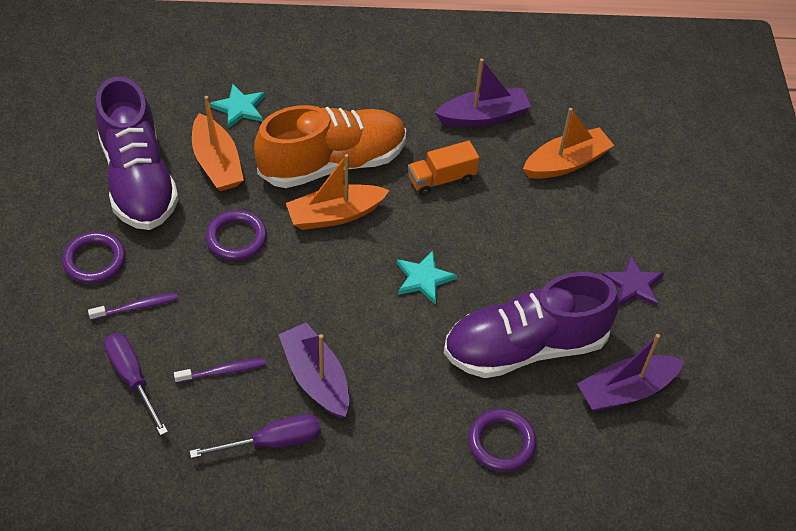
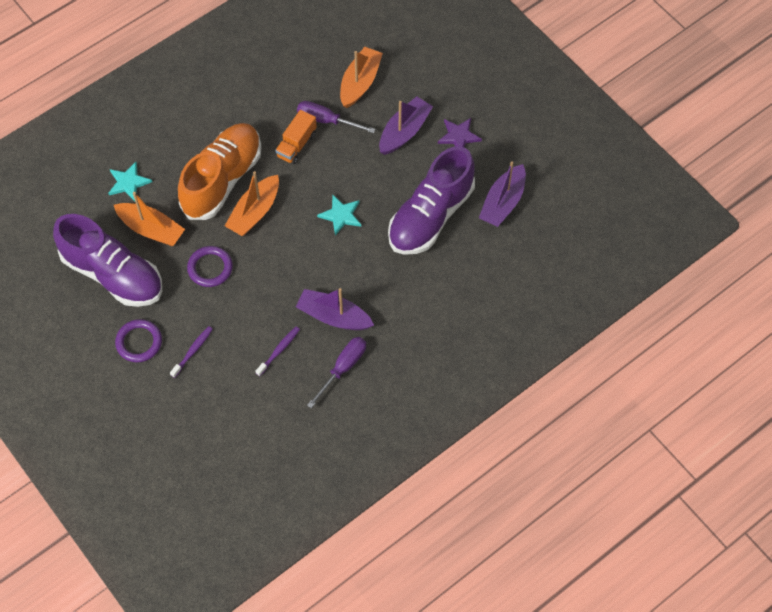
camera: 35 degrees left, 10 degrees up
purple screwdriver [104,333,168,436] -> purple screwdriver moved to [297,101,375,133]
purple boat [435,58,531,127] -> purple boat moved to [379,96,433,155]
purple ring [468,409,536,472] -> none

